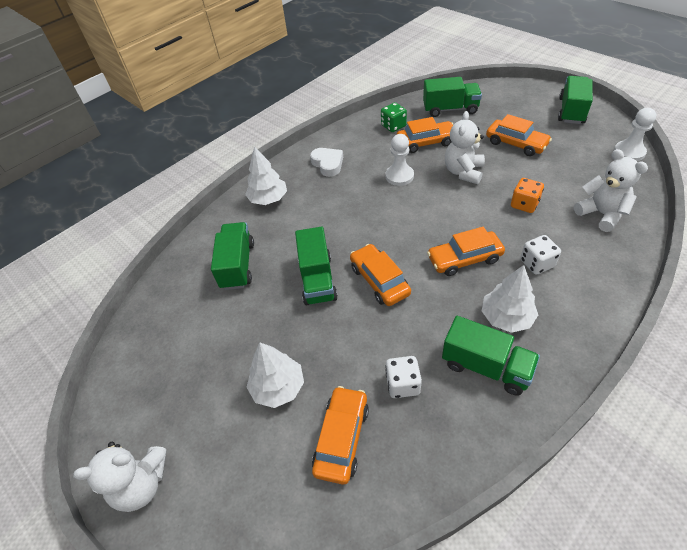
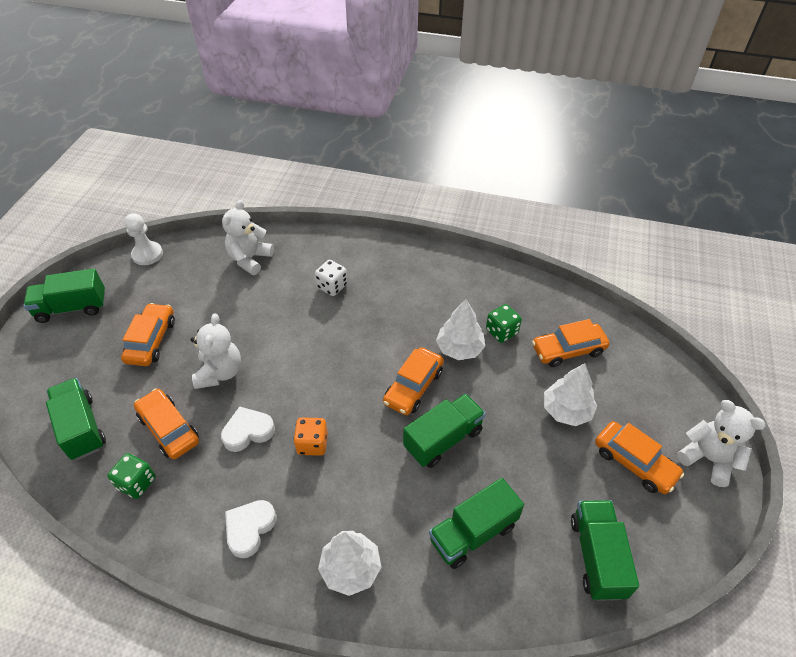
camera: 125 degrees left, 0 degrees up
white dice [385,356,422,398] -> green dice [486,304,522,343]
white pawn [386,134,414,186] -> white heart [221,406,275,452]
orange car [427,227,505,276] -> orange car moved to [595,421,684,494]
green truck [442,316,540,396] -> green truck moved to [571,500,639,601]
white teddy bear [445,111,485,184] -> white teddy bear turned 75 degrees counterclockwise [190,314,241,389]
white tree [482,265,538,333] -> white tree moved to [436,299,485,360]
orange dice [511,178,544,213] -> orange dice moved to [294,417,328,456]

